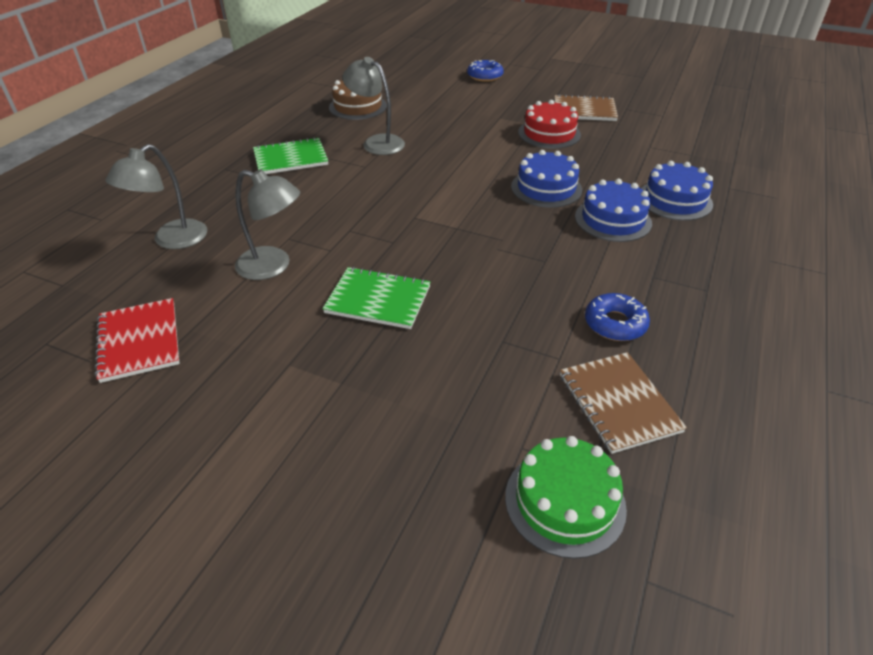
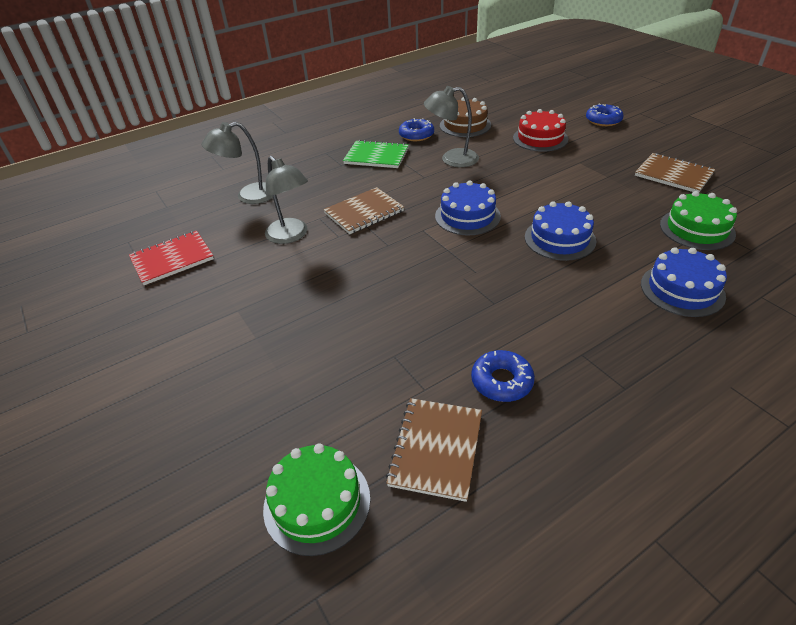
camera: 35 degrees right, 0 degrees up
red notebook [94,298,180,383] -> red notebook turned 45 degrees clockwise [129,231,214,285]
green notebook [322,267,430,329] -> none
grey lamp [342,57,405,155] -> grey lamp turned 75 degrees counterclockwise [424,86,479,167]
red cake [518,100,581,149] -> red cake moved to [513,109,568,152]
blue cake [575,179,652,242] -> blue cake moved to [435,181,501,235]
none -> brown notebook [323,187,404,234]
none -> blue donut [399,118,434,141]
none -> green cake [660,191,737,250]

